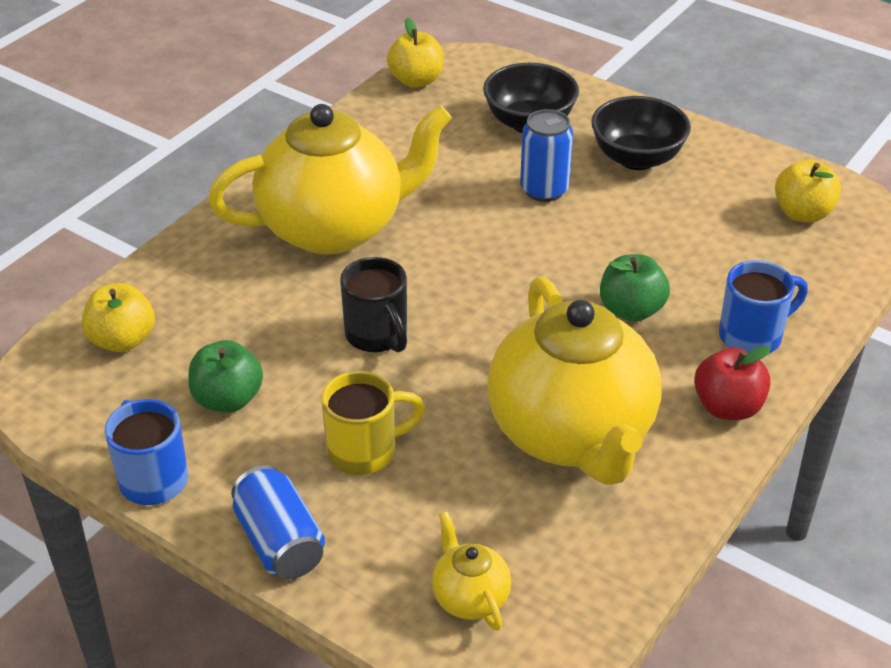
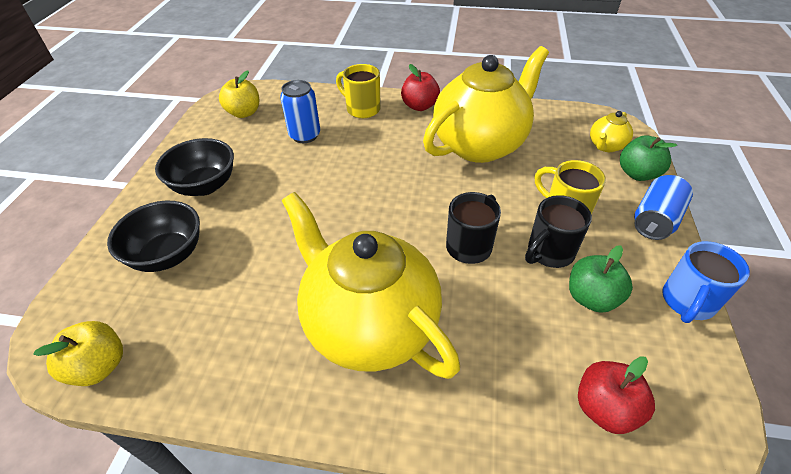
camera: 115 degrees left, 5 degrees up
yellow apple [82,283,155,352] -> red apple [578,356,655,434]
blue can [520,109,573,202] -> blue can moved to [280,80,320,143]
green apple [600,254,670,322] -> green apple moved to [620,135,677,181]
blue mug [719,260,808,353] -> yellow mug [336,64,381,118]
none -> black mug [525,195,592,268]

